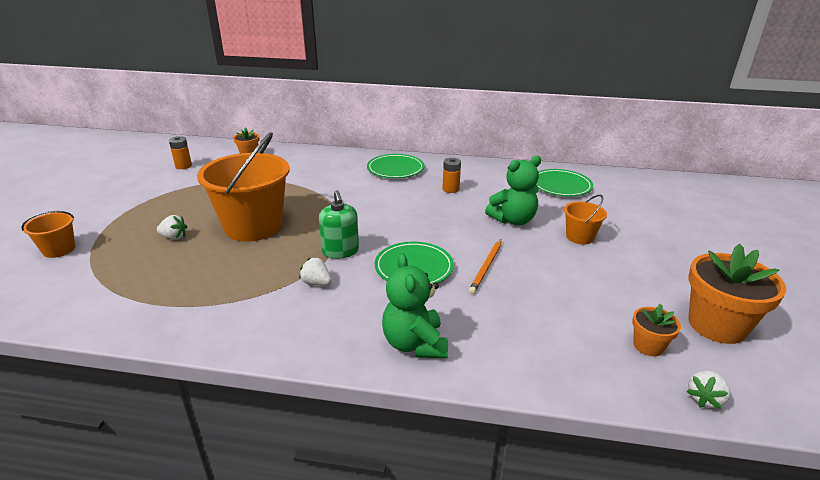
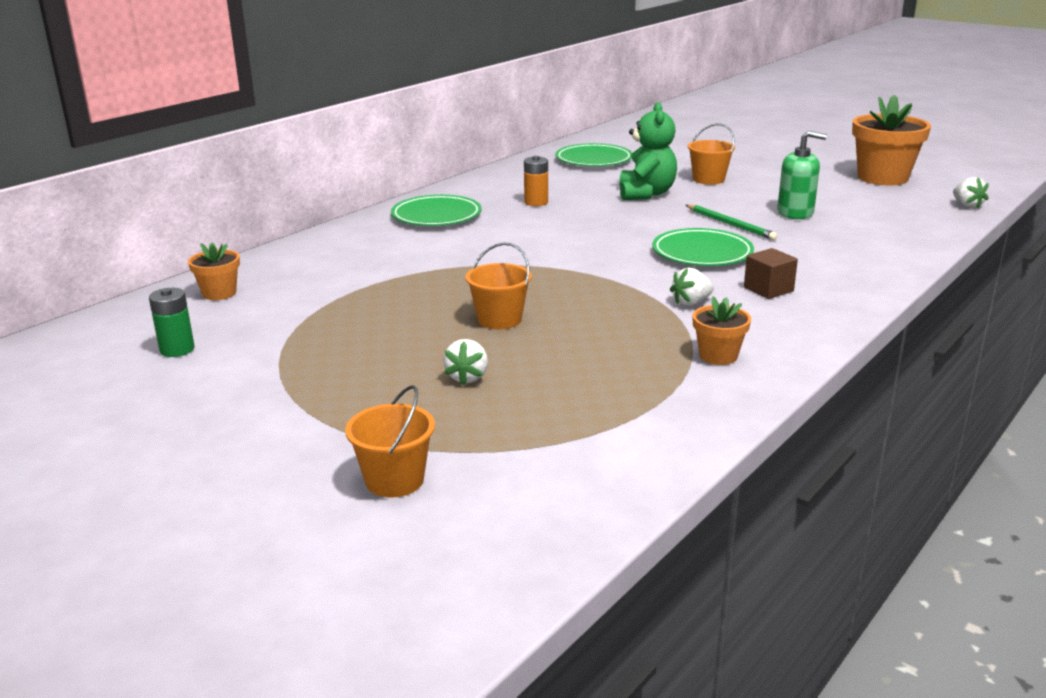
camera: 60 degrees left, 5 degrees down
white strawberry [157,215,187,240] -> white strawberry turned 150 degrees clockwise [443,339,488,385]
orange battery [169,136,192,169] -> green battery [149,288,195,357]
orange bucket [197,132,290,242] -> orange bucket [466,242,532,329], size x0.47
green soap dispenser [319,190,359,259] -> green soap dispenser moved to [777,131,827,219]
green teddy bear [382,253,448,358] -> none
orange pencil [469,239,501,294] -> green pencil [686,205,778,240]
orange flower pot [632,304,681,356] -> orange flower pot moved to [693,296,751,365]
none -> brown cube [744,248,798,299]

